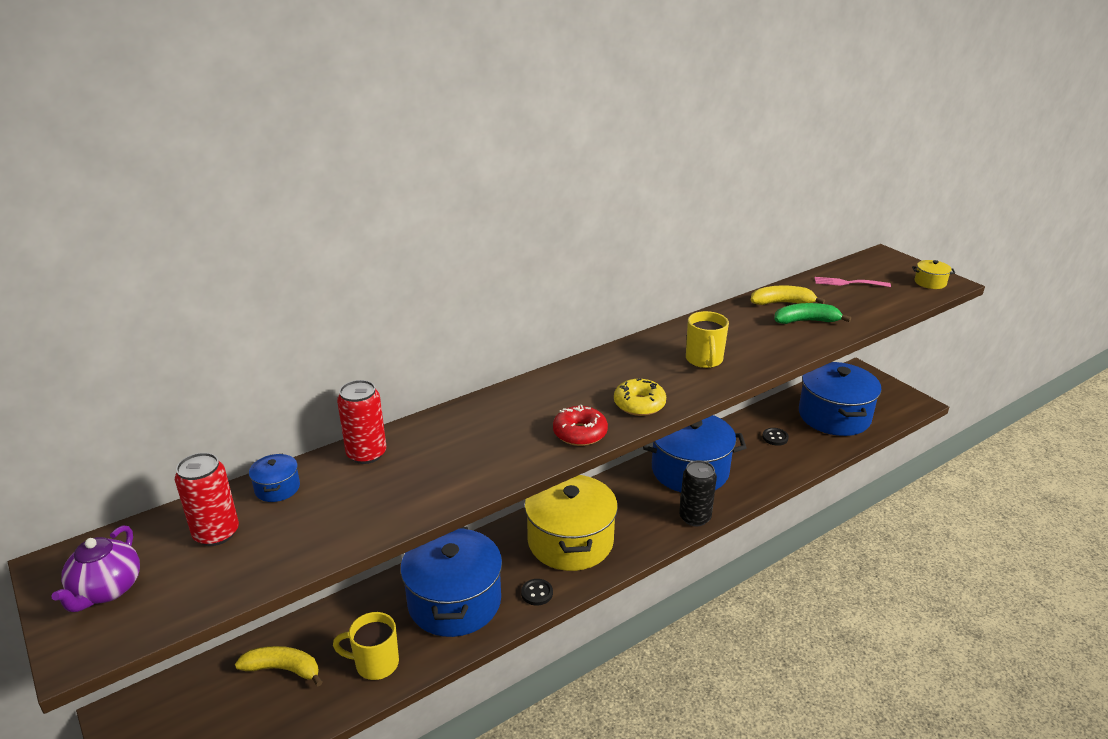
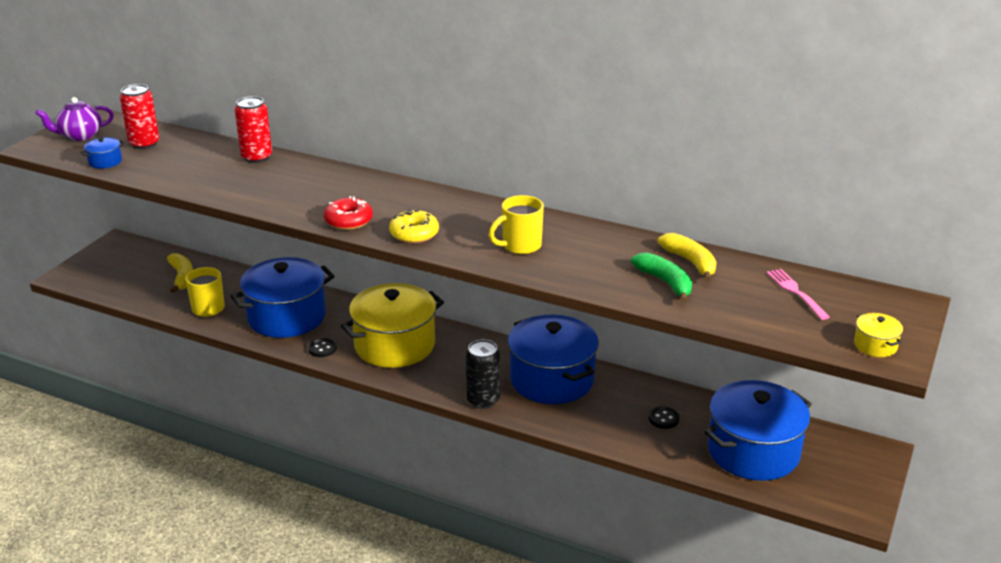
camera: 60 degrees right, 0 degrees up
blue pot [249,454,300,502] -> blue pot moved to [80,137,125,169]

